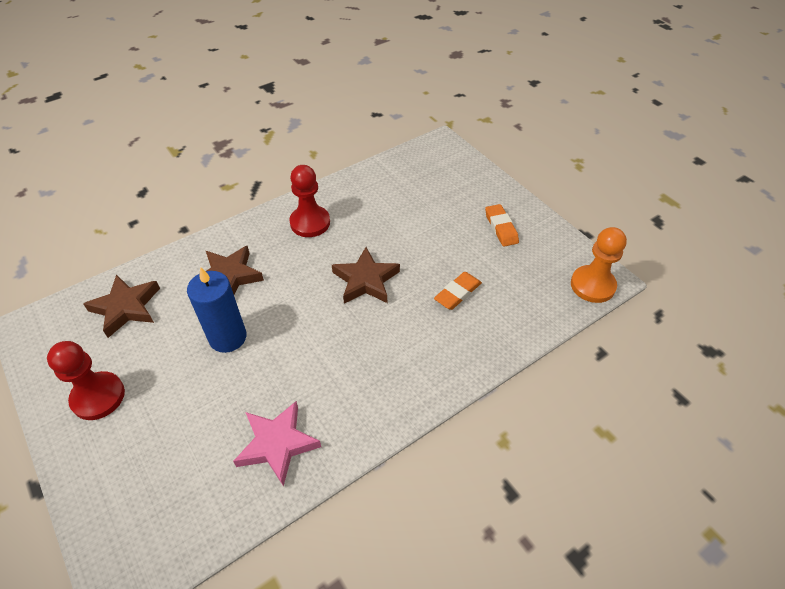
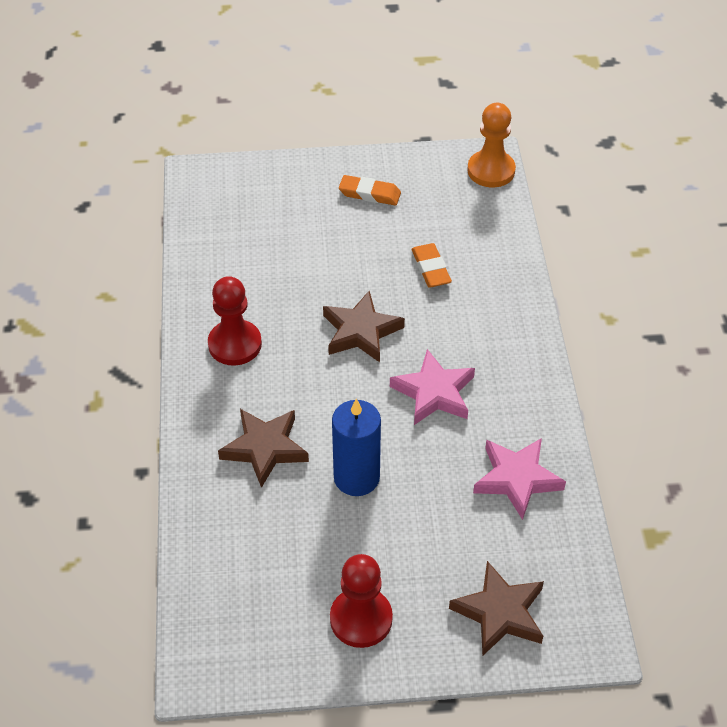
camera: 60 degrees left, 0 degrees up
brown star [83,274,160,338] -> brown star moved to [449,561,544,656]
none -> pink star [390,349,475,425]

